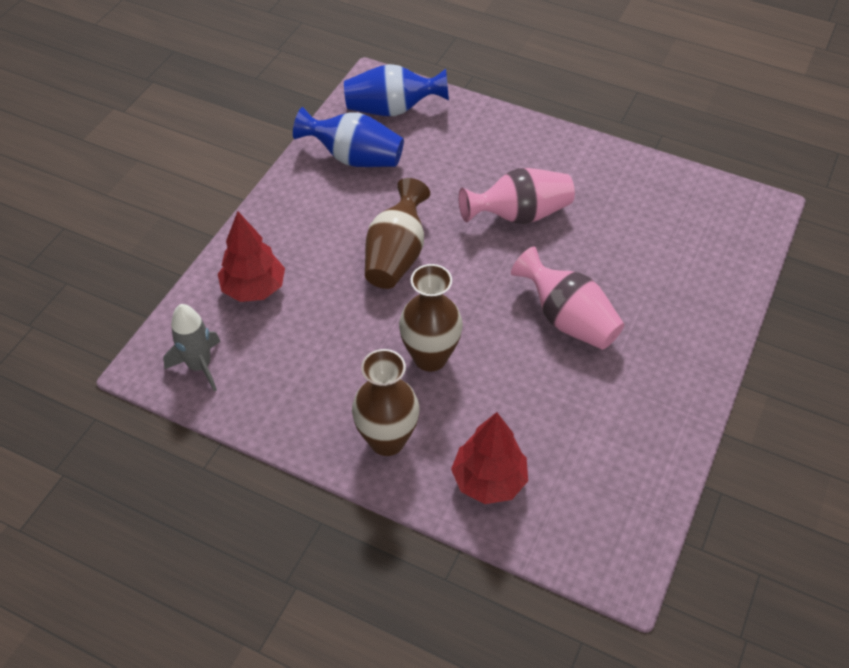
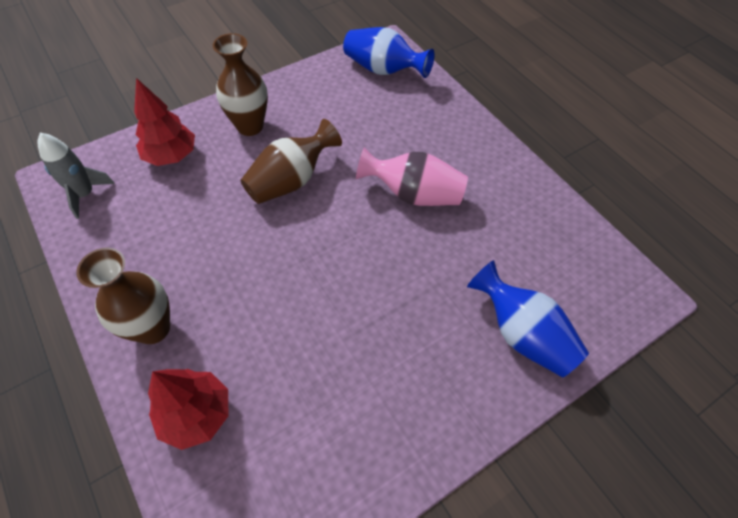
camera: 30 degrees right, 5 degrees up
blue vase [293,107,404,167] -> blue vase moved to [467,260,589,378]
brown vase [399,264,463,372] -> brown vase moved to [213,33,268,136]
pink vase [511,246,624,350] -> none

